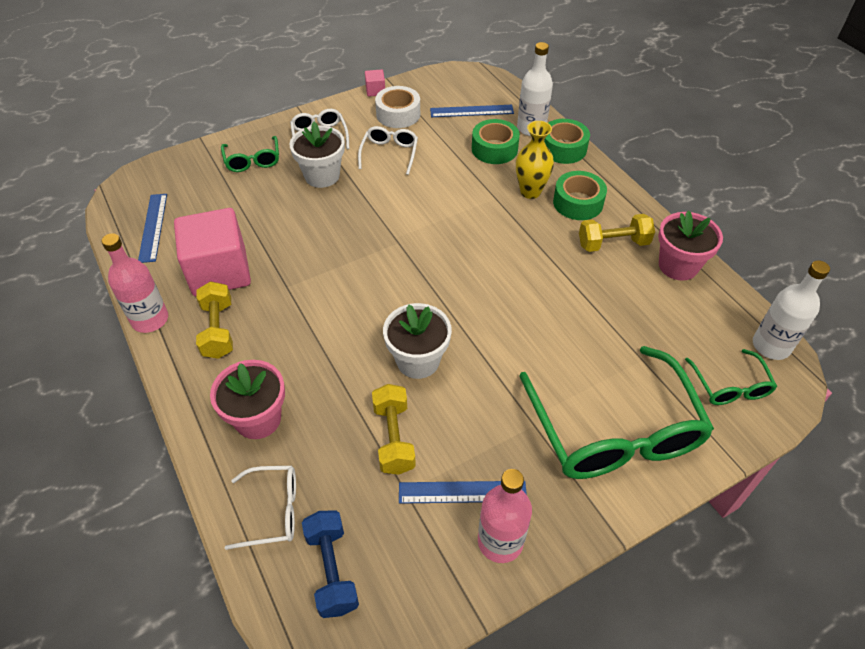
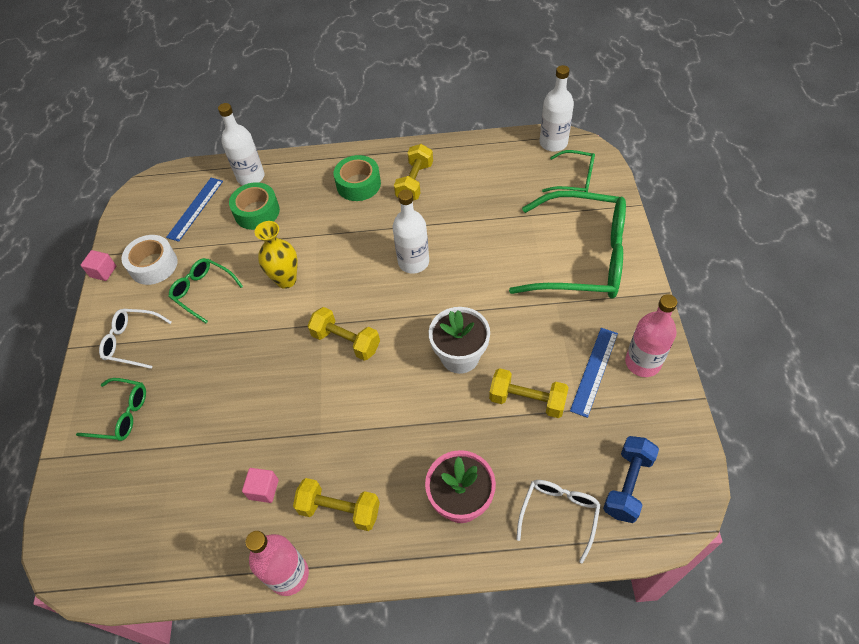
camera: 60 degrees left, 5 degrees up
blue ruler [138,194,167,263] -> none
pink cube [174,208,251,296] -> pink cube [242,468,279,503], size x0.41
white flower pot [290,122,345,188] -> none
blue dumbbell [302,510,359,618] -> blue dumbbell turned 75 degrees counterclockwise [603,436,659,523]
white glasses [358,126,418,175] -> green glasses [168,258,243,323]
yellow vase [516,121,554,199] -> yellow vase moved to [255,221,298,289]
green tape [544,119,590,164] -> none
pink flower pot [658,210,723,281] -> none
none -> yellow dumbbell [307,307,380,361]
none -> white bottle [393,190,429,274]

